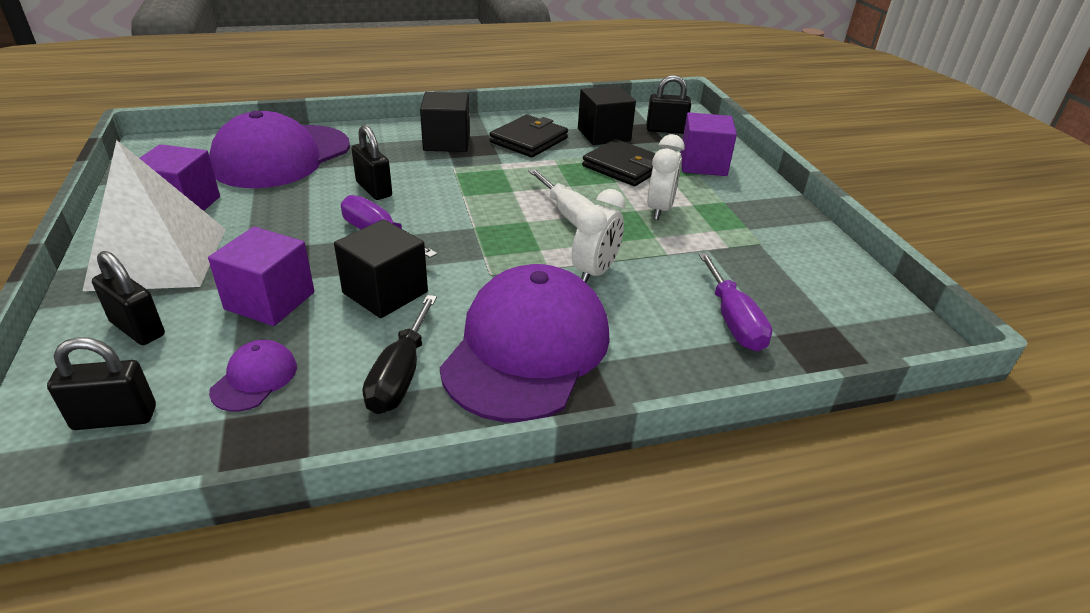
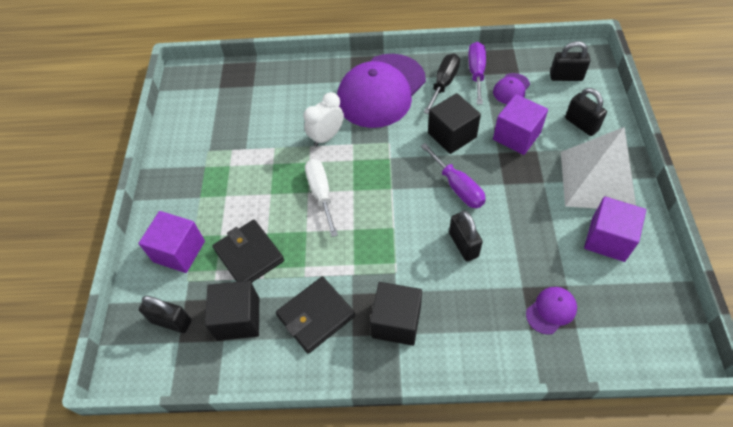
camera: 160 degrees left, 20 degrees up
purple cap [209,111,350,188] -> purple cap [526,287,577,335], size x0.42
white clock [647,134,684,220] -> none
purple screwdriver [698,253,772,351] -> purple screwdriver moved to [468,42,486,104]

